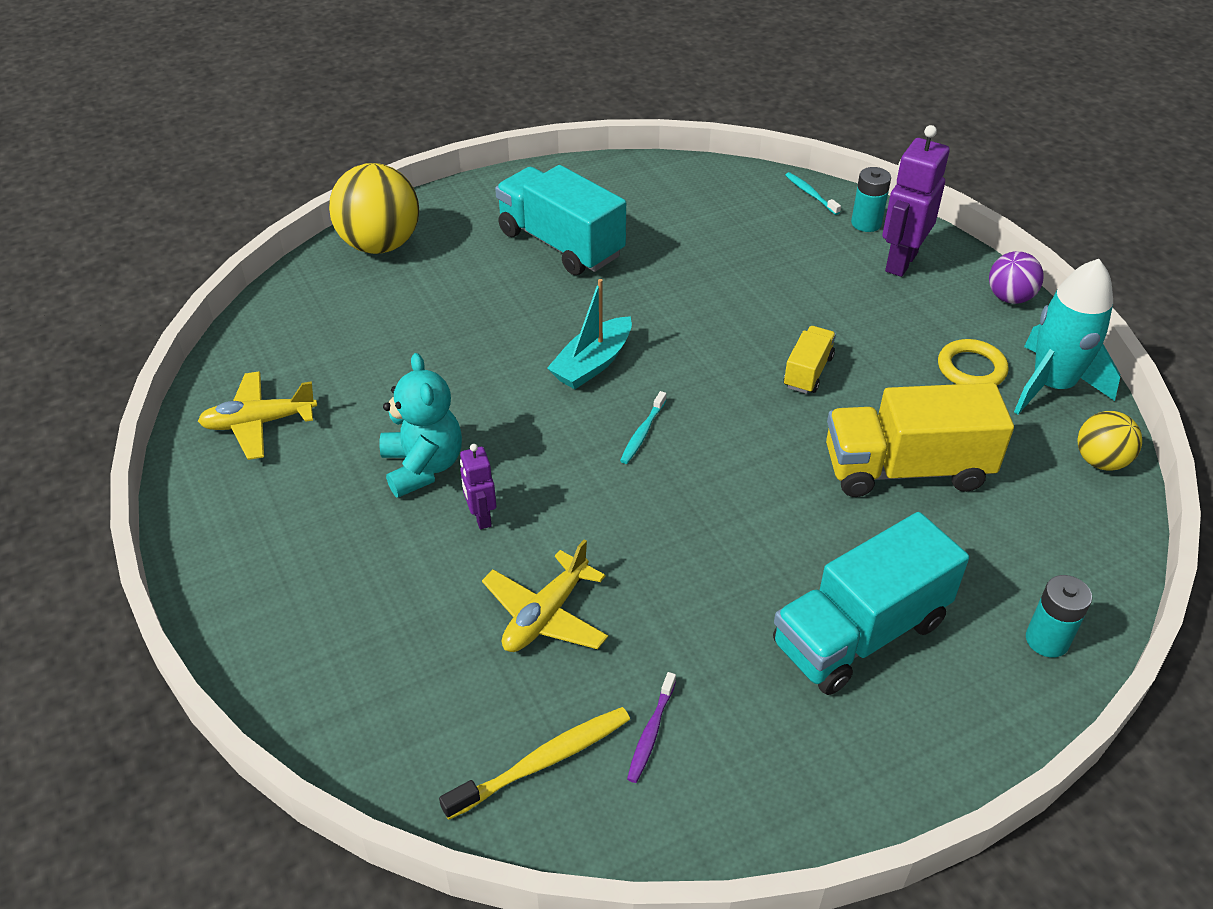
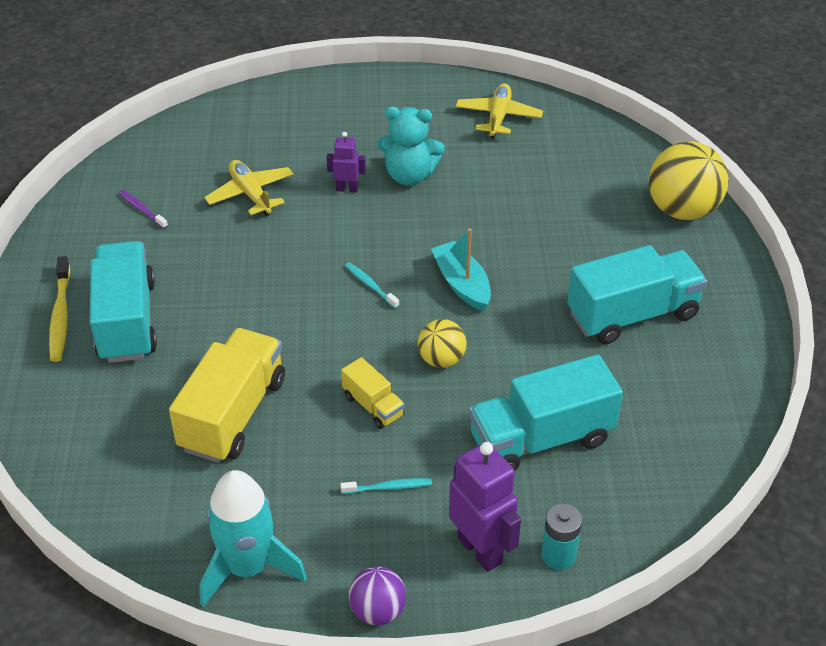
camera: 115 degrees right, 0 degrees up
yellow toothbrush [439,707,630,820] -> yellow toothbrush moved to [49,256,70,362]
turquoise toothbrush [785,172,841,215] -> turquoise toothbrush moved to [340,478,432,494]
yellow ring [938,339,1009,385] -> none
turquoise battery [1026,575,1092,658] -> none
yellow ball [1077,411,1142,471] -> yellow ball moved to [418,319,467,368]
none -> turquoise truck [469,354,623,471]

